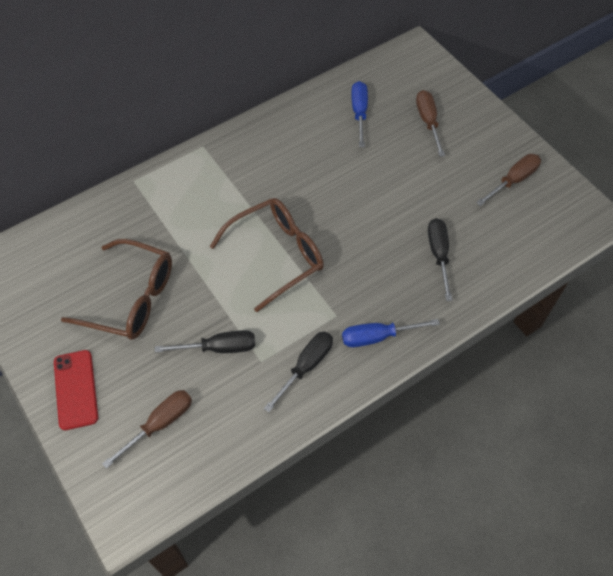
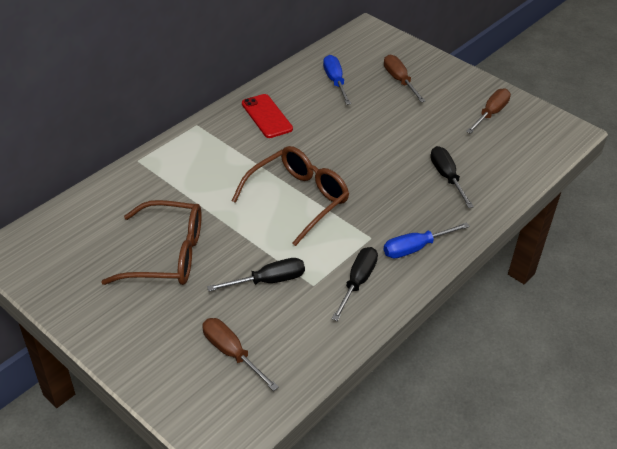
camera: 15 degrees left, 15 degrees down
red phone [54,350,98,430] -> red phone moved to [242,94,293,138]
brown screwdriver [102,390,192,469] -> brown screwdriver turned 75 degrees counterclockwise [202,318,279,391]

